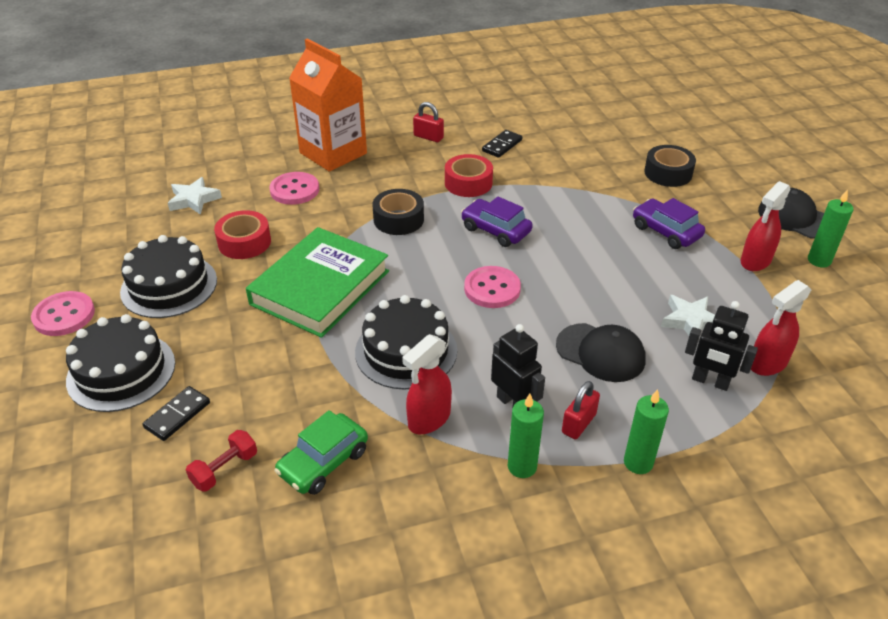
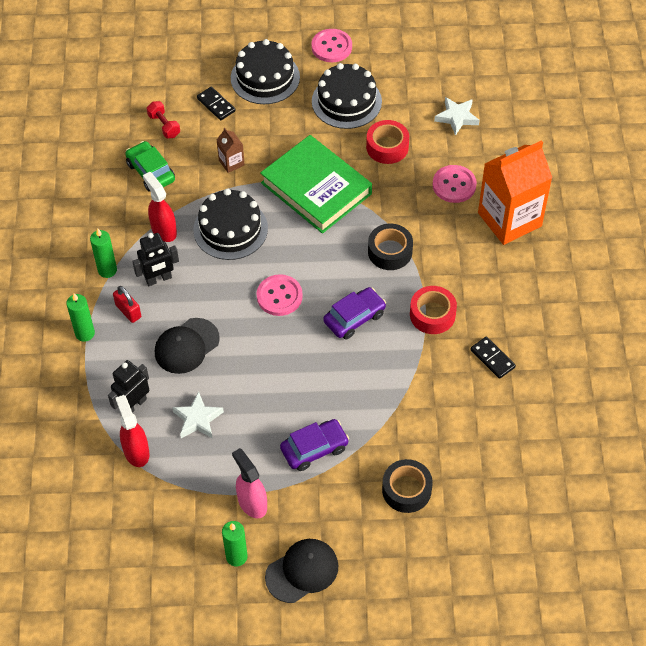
camera: 105 degrees right, 15 degrees up
red padlock [413,102,444,142] -> none
red spray bottle [741,181,791,271] -> pink spray bottle [232,448,267,518]
none -> brown carton [217,128,245,173]

